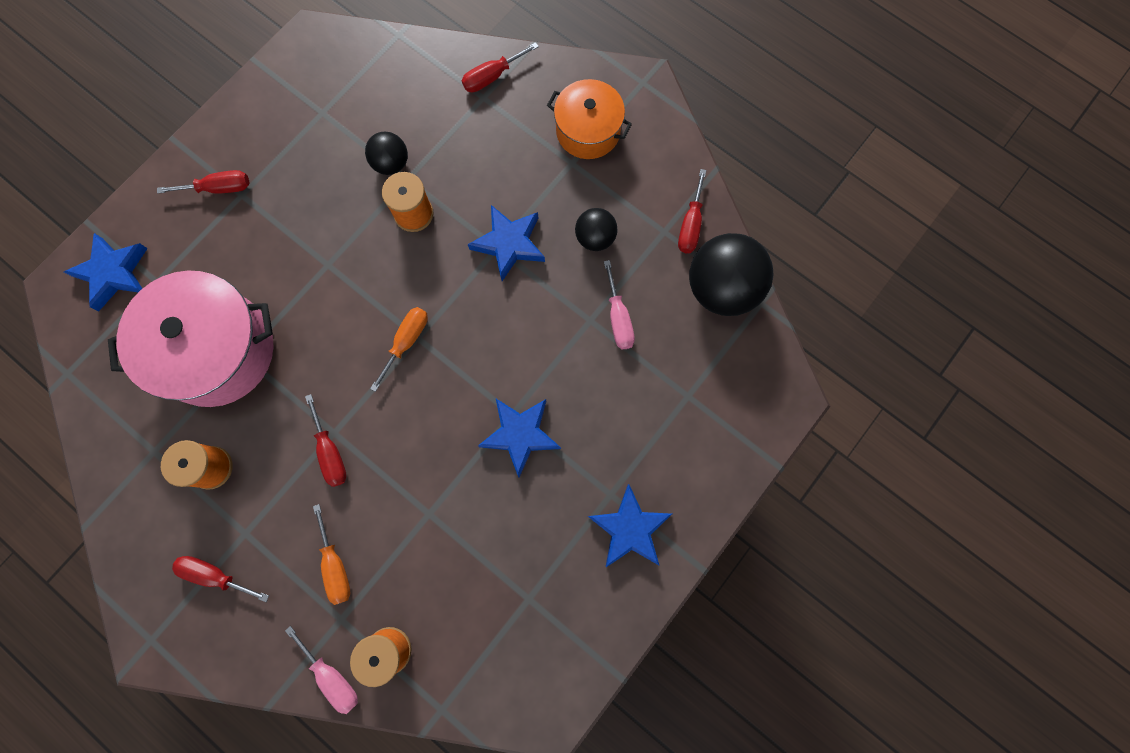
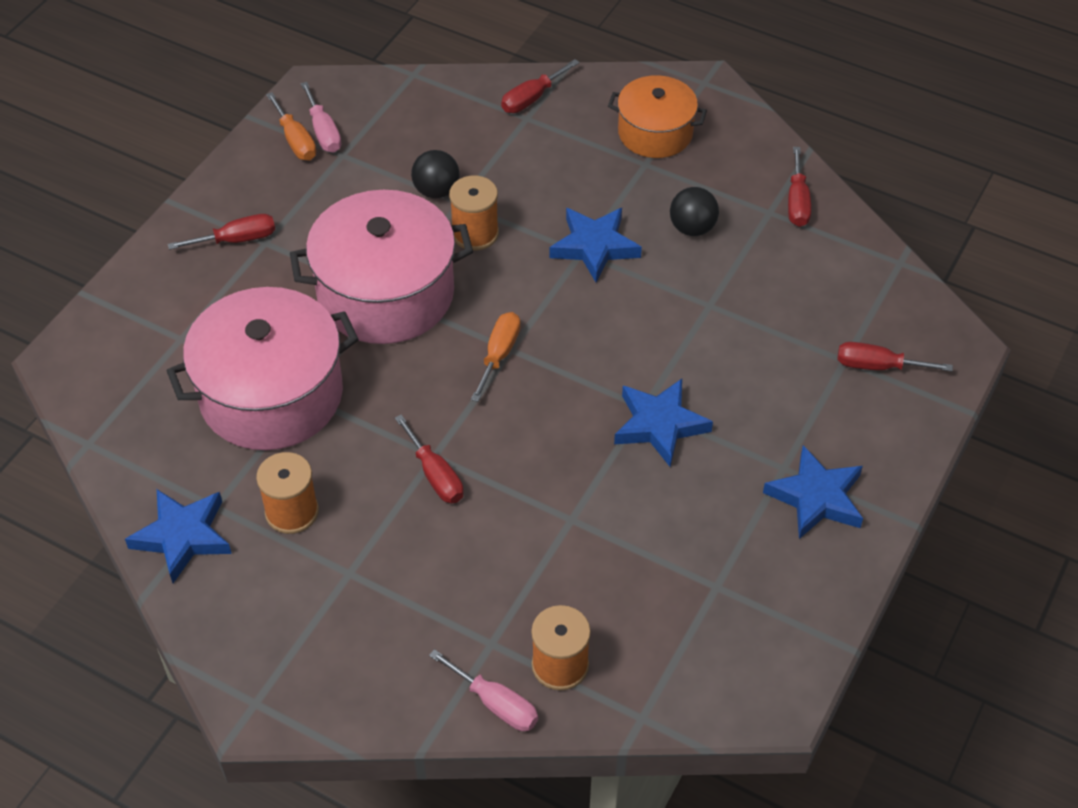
camera: 10 degrees left, 25 degrees down
blue star [64,233,148,311] -> blue star moved to [125,489,232,583]
red screwdriver [172,556,269,602] -> red screwdriver moved to [838,342,953,371]
orange screwdriver [313,504,350,605] -> orange screwdriver moved to [266,92,316,160]
pink screwdriver [604,260,635,349] -> pink screwdriver moved to [301,82,341,153]
black ball [689,233,773,316] -> none
none -> pink pot [290,190,473,344]

